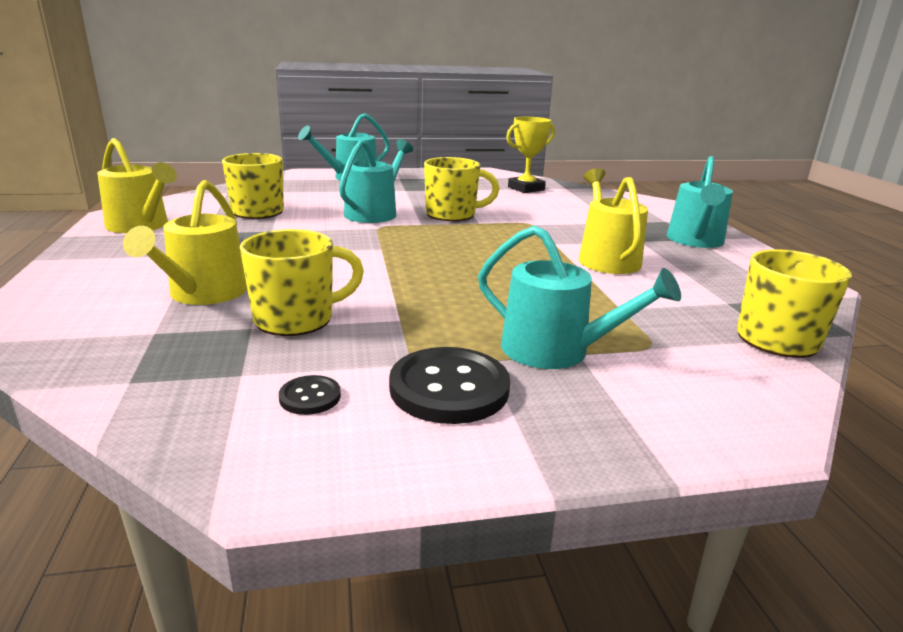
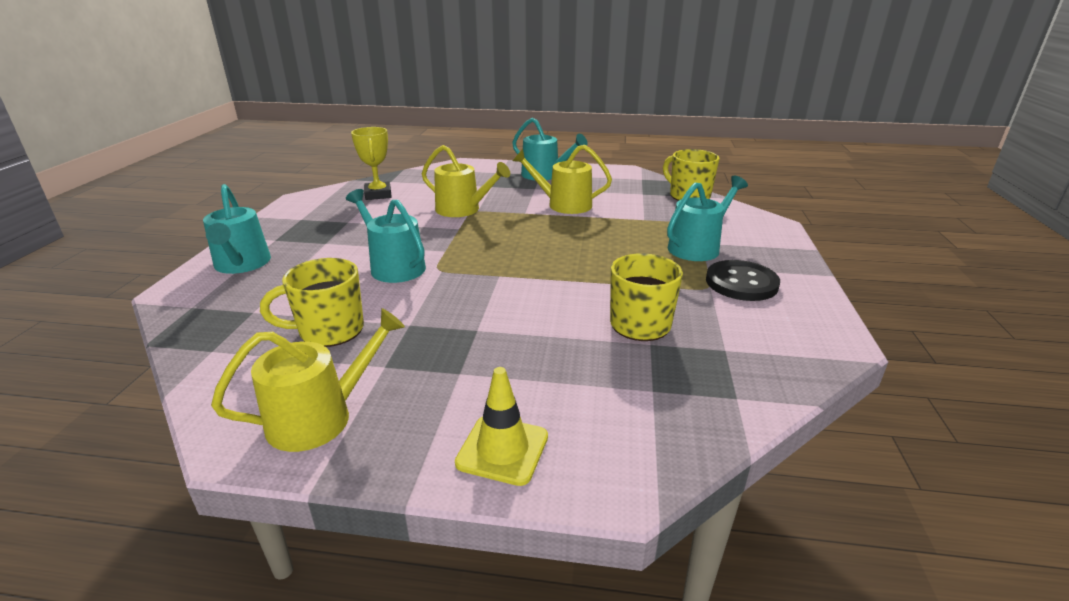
camera: 70 degrees left, 5 degrees up
yellow watering can [123,180,247,305] -> yellow watering can moved to [422,145,510,217]
black button [279,375,341,415] -> none
yellow mug [424,157,499,221] -> none
none -> yellow traffic cone [455,367,548,486]

